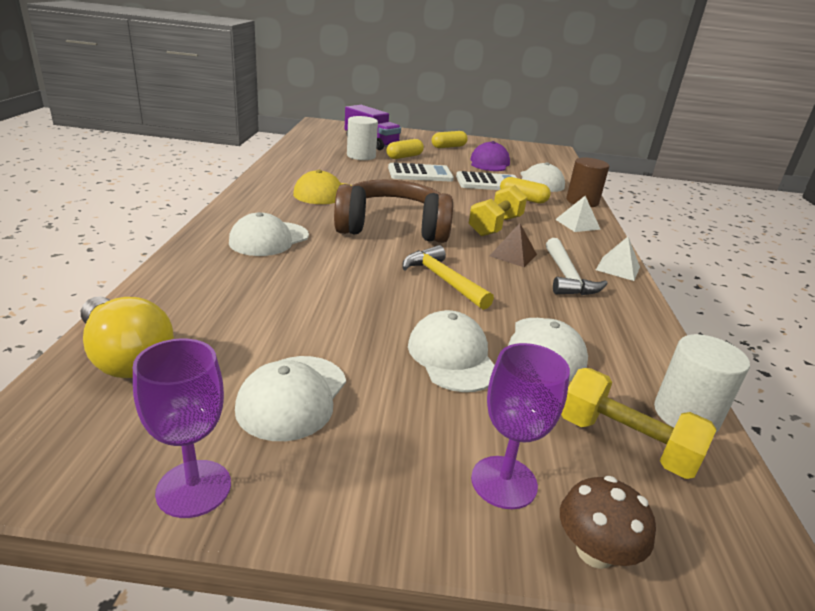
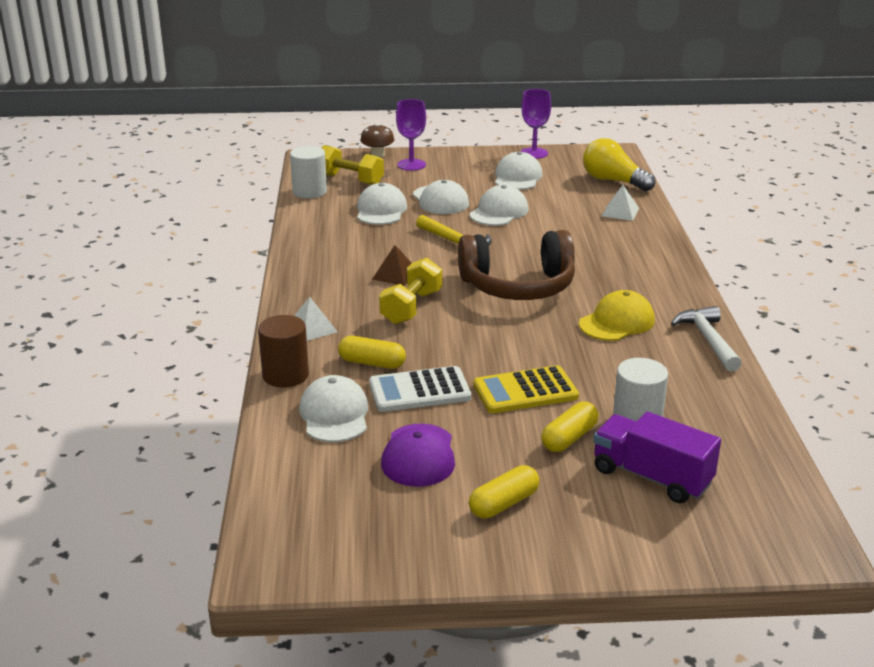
camera: 175 degrees right, 0 degrees up
white cap [229,212,309,256] -> white cap moved to [469,185,529,226]
white calculator [388,162,454,181] -> yellow calculator [473,365,579,413]
white hammer [546,238,608,295] -> white hammer moved to [671,306,742,372]
white pyramid [596,237,640,281] -> white pyramid moved to [602,185,639,221]

